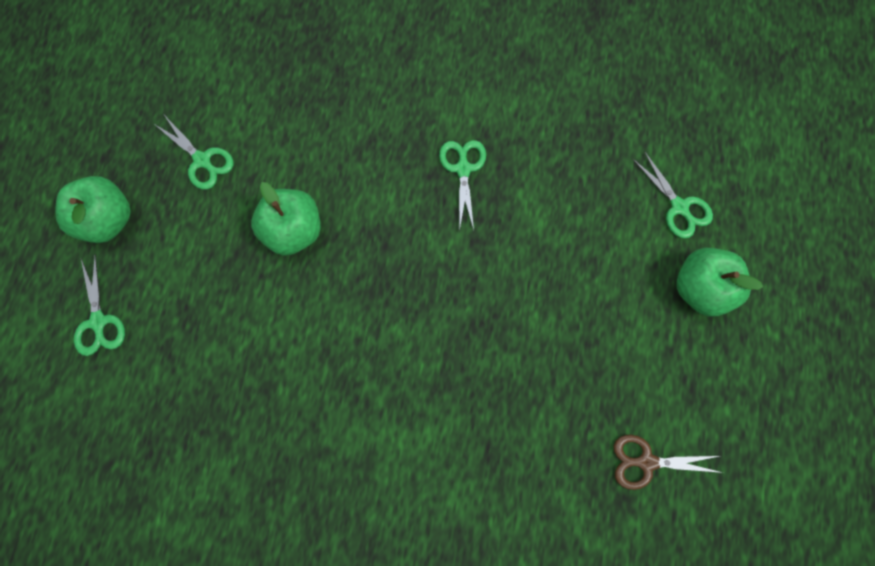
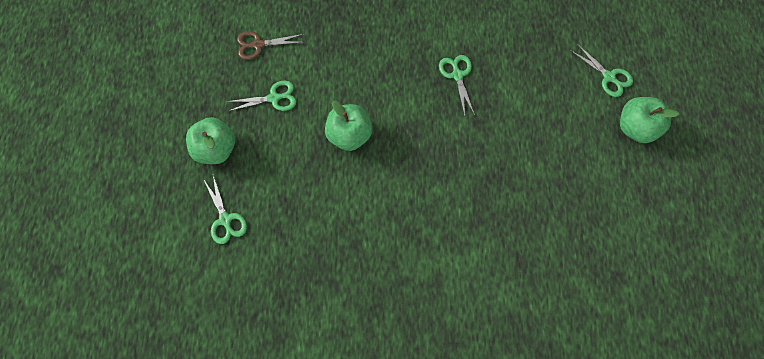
camera: 10 degrees left, 5 degrees down
green scissors [154,115,234,190] -> green scissors turned 45 degrees counterclockwise [226,81,296,111]
brown scissors [614,435,723,490] -> brown scissors moved to [237,31,304,60]

